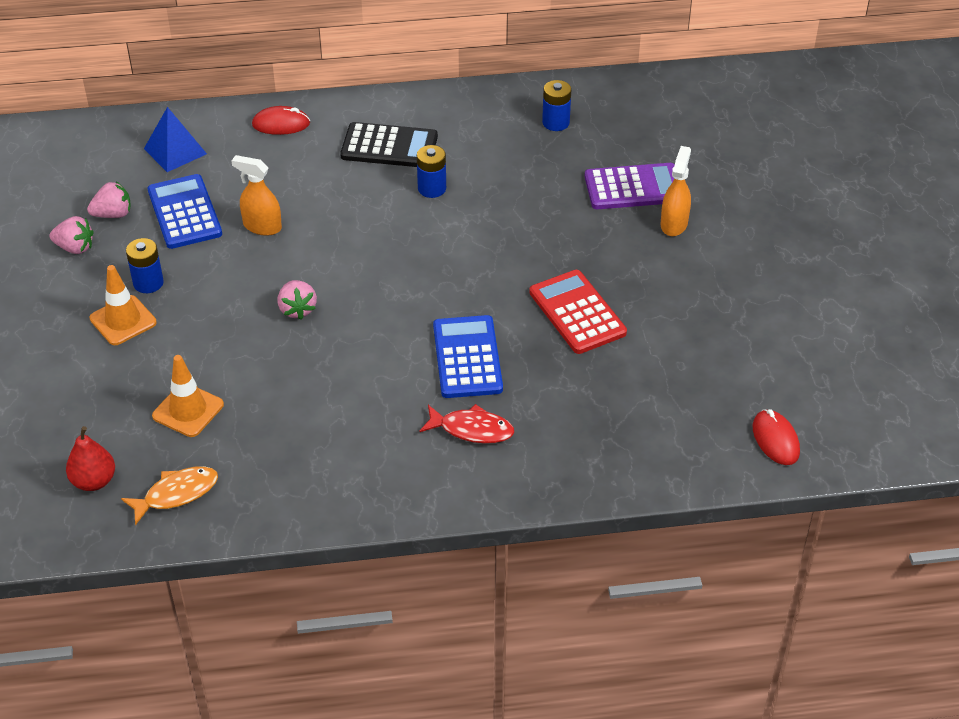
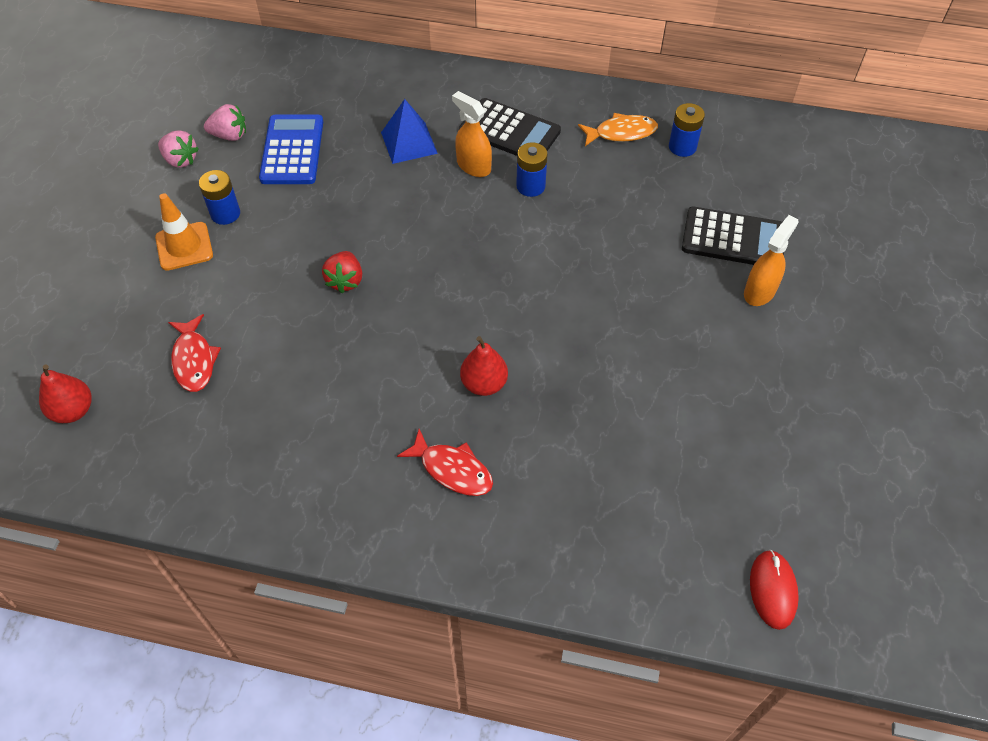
camera: 20 degrees right, 10 degrees up
orange fish [121,466,218,525] -> orange fish moved to [578,113,658,146]
blue pyramid [144,107,207,172] -> blue pyramid moved to [381,99,438,164]
orange traffic cone [152,355,224,437] -> red fish [168,314,221,392]
orange spray bottle [231,155,282,236] -> orange spray bottle moved to [452,91,492,177]
red mouse [252,106,310,135] -> none
pink strawberry [278,280,317,320] -> red strawberry [322,251,362,293]
blue calculator [433,315,503,398] -> red pear [460,336,508,396]
red calculator [529,270,627,354] -> none
purple calculator [584,163,675,209] -> black calculator [682,206,784,265]

